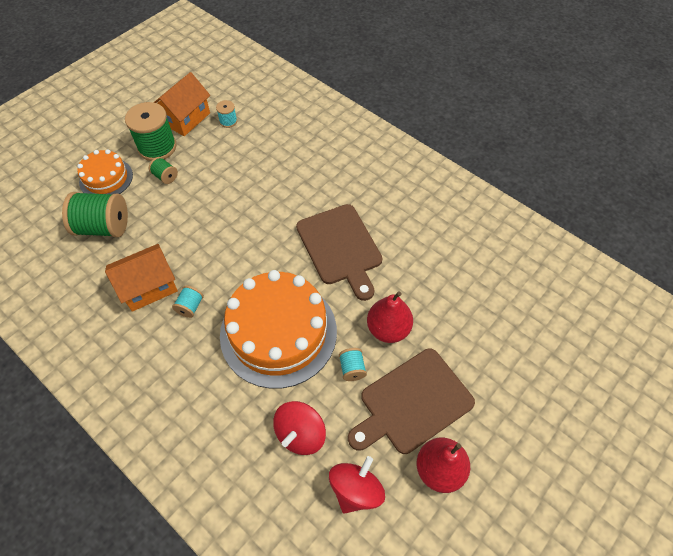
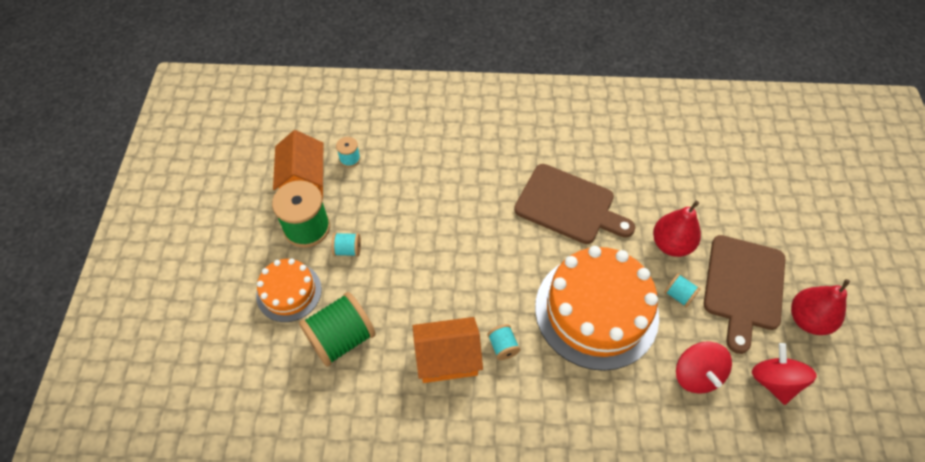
camera: 40 degrees left, 0 degrees up
orange house [105,244,178,312] -> orange house turned 60 degrees clockwise [413,317,483,383]
green spool [149,157,178,184] -> turquoise spool [332,233,361,256]

